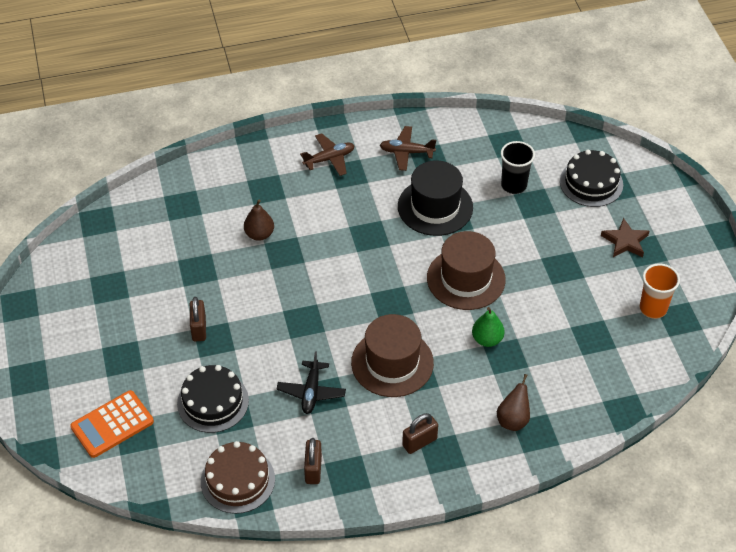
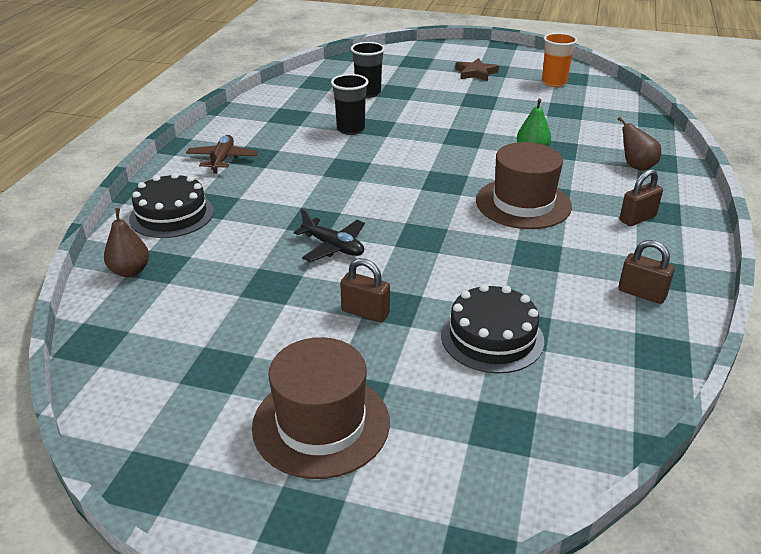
camera: 60 degrees left, 15 degrees down
orange calculator [70,390,154,458] -> none
brown cake [201,441,275,514] -> none
brown pear [244,199,274,241] -> brown pear moved to [104,208,149,277]
black plane [277,351,346,414] -> black plane moved to [294,209,365,262]
brown plane [380,126,436,171] -> none
black hat [398,161,473,236] -> black cup [331,74,369,135]
brown padlock [402,413,438,454] -> brown padlock turned 60 degrees clockwise [620,169,663,226]
brown hat [427,231,506,310] -> brown hat moved to [252,337,390,479]
black cake [560,150,623,207] -> black cake moved to [129,173,214,238]

